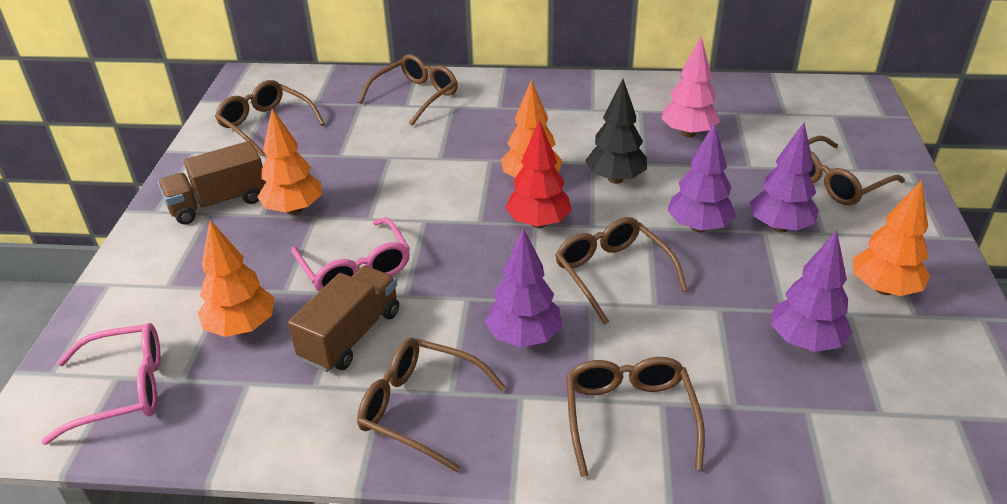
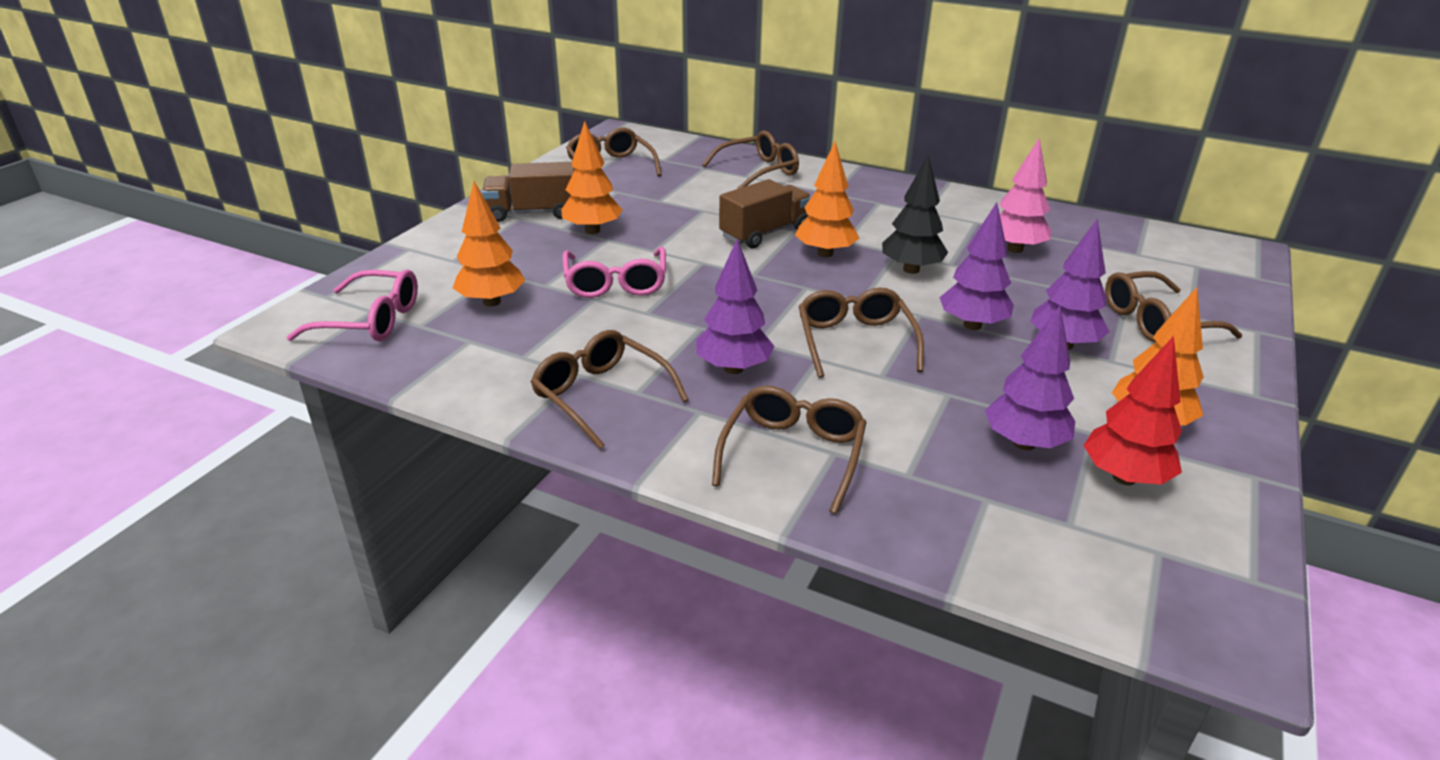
camera: 20 degrees right, 5 degrees down
brown truck [288,266,399,372] -> brown truck moved to [719,179,812,248]
red tree [506,120,572,228] -> red tree moved to [1083,336,1182,485]

